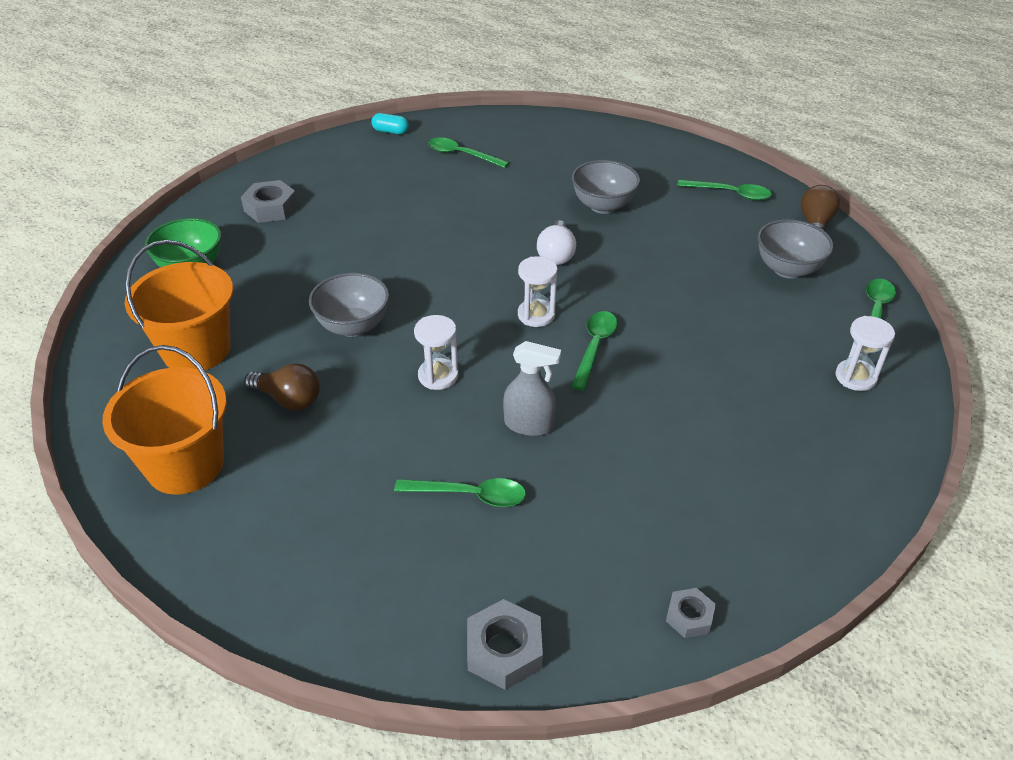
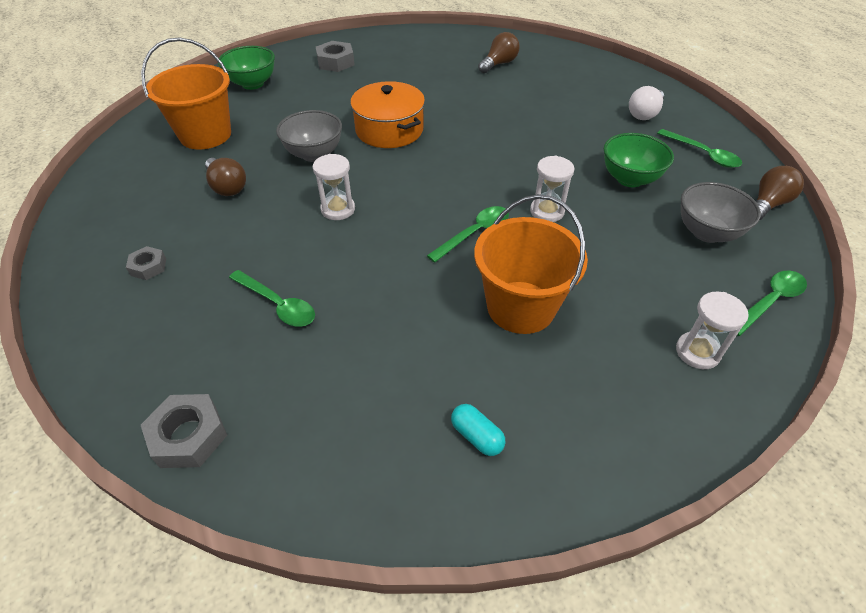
camera: 30 degrees right, 5 degrees up
orange bucket [102,345,227,495] -> orange bucket moved to [474,194,588,334]
turquoise capsule [371,113,409,134] -> turquoise capsule moved to [451,404,506,456]
green spoon [428,138,509,168] -> brown light bulb [478,32,520,73]
grey spray bottle [503,341,561,436] -> none
white hourglass [518,256,558,327] -> white hourglass moved to [530,156,574,222]
white light bulb [537,220,576,265] -> white light bulb moved to [629,86,664,120]
grey bowl [572,160,640,214] -> none
grey nut [666,588,716,638] -> grey nut moved to [126,246,166,280]
none -> orange pot [350,81,425,148]
none -> green bowl [604,133,674,187]

